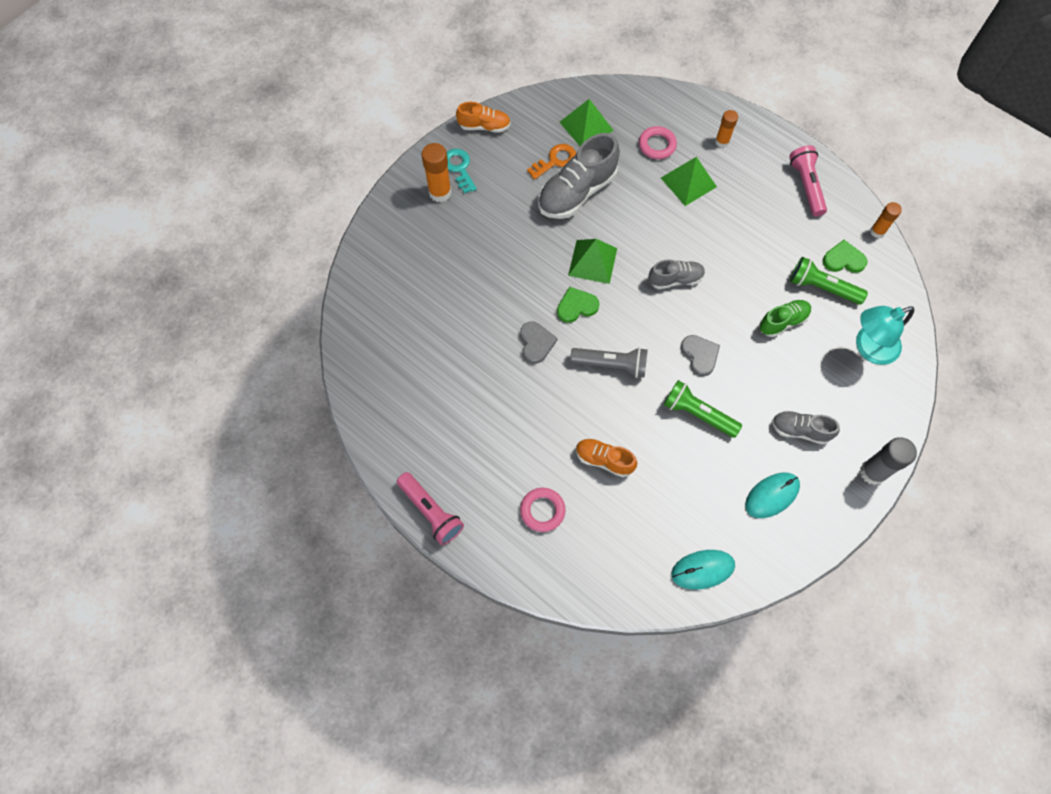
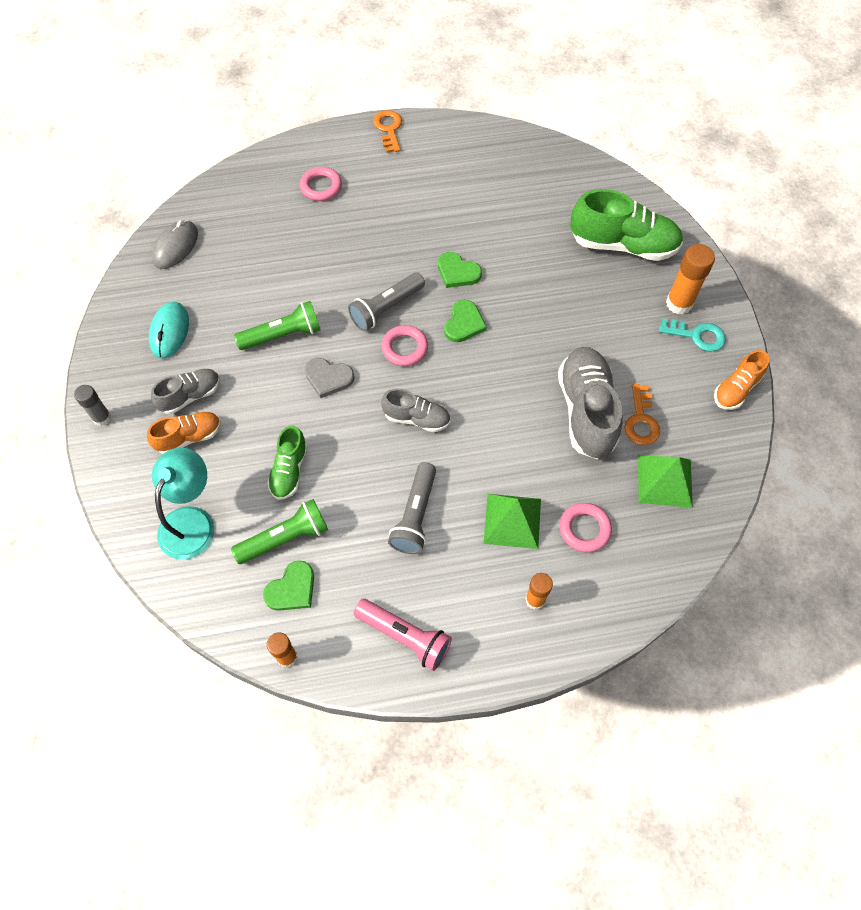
camera: 130 degrees right, 5 degrees down
pink flashlight [397,472,464,545] -> orange key [373,110,402,153]
grey heart [520,321,558,364] -> green heart [438,252,482,288]
green pyramid [568,239,617,284] -> none
orange shoe [576,438,637,477] -> orange shoe moved to [147,412,221,454]
grey shoe [648,259,705,289] -> grey shoe turned 105 degrees counterclockwise [381,388,450,432]
turquoise mouse [671,550,735,590] -> grey mouse [152,220,198,269]
grey glue stick [860,437,917,485] -> grey glue stick [74,385,111,426], size x0.63
none -> pink ring [381,325,428,366]
none -> grey flashlight [388,462,436,554]
none -> green shoe [570,189,683,261]

